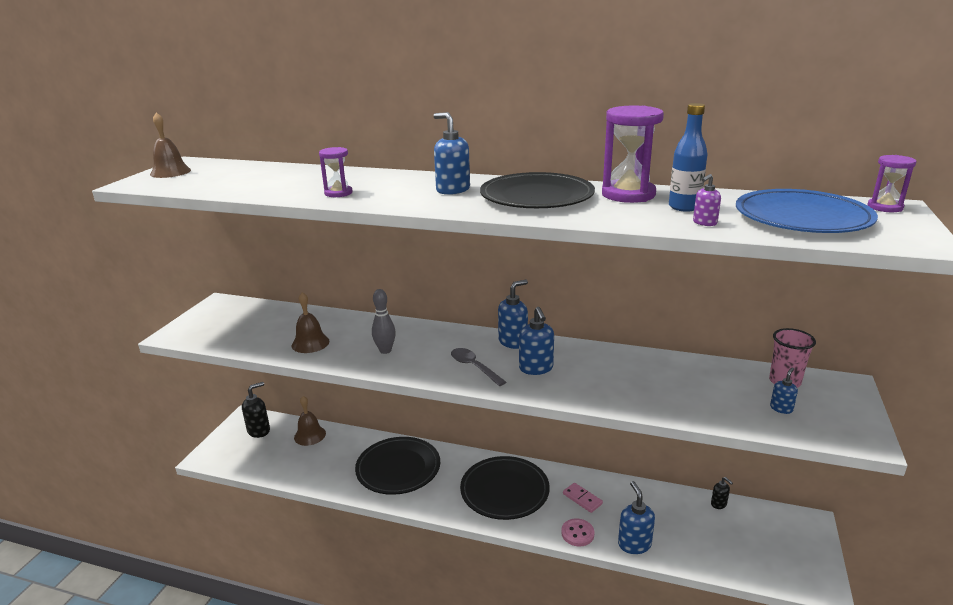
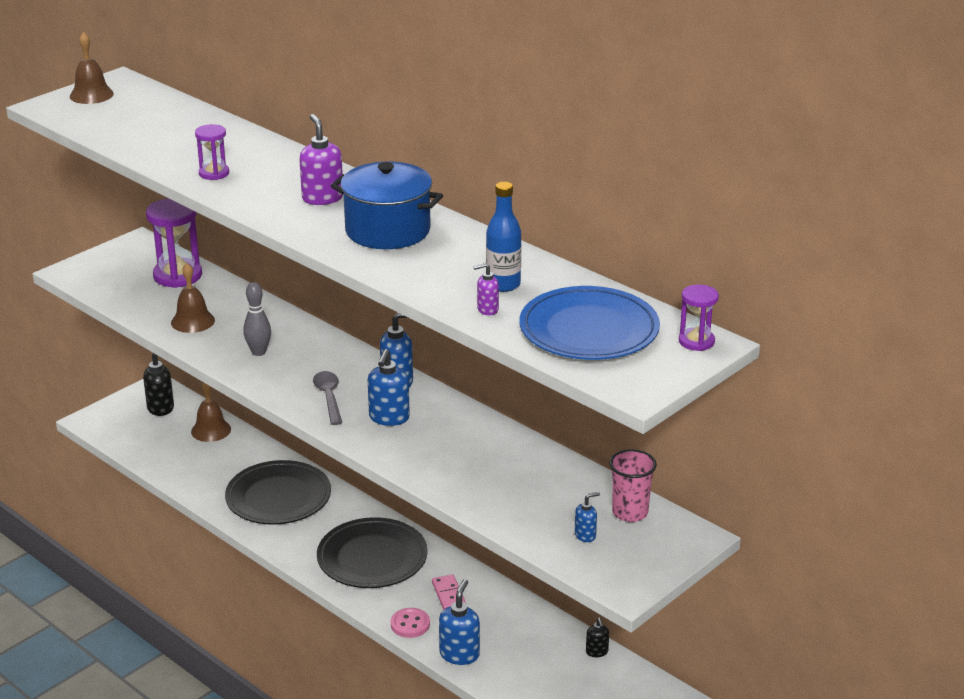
camera: 25 degrees right, 5 degrees up
blue soap dispenser [434,112,470,195] -> purple soap dispenser [299,114,343,205]
black plate [480,172,595,208] -> blue pot [331,161,443,249]
purple hourglass [602,106,664,203] -> purple hourglass moved to [146,198,202,288]

